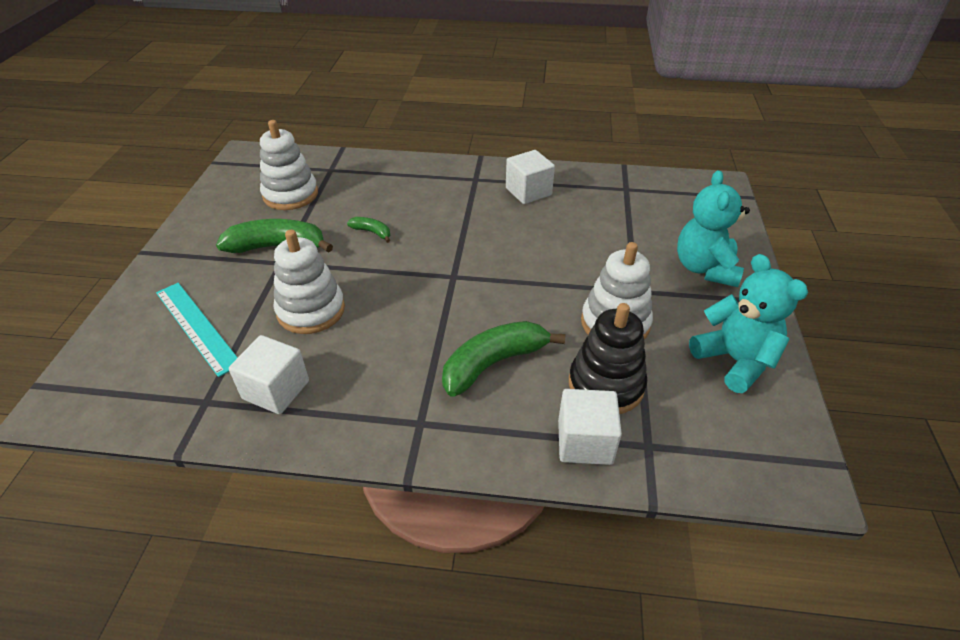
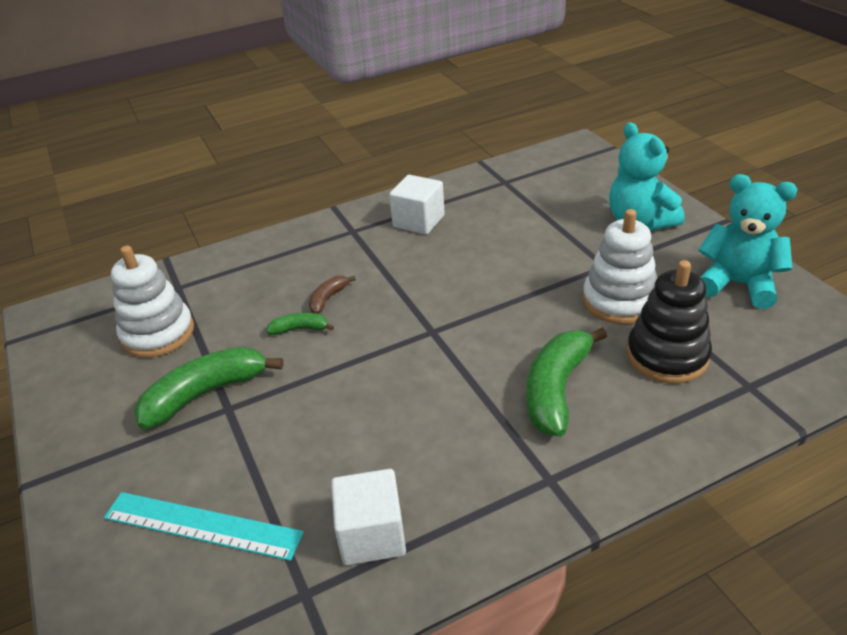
camera: 30 degrees left, 5 degrees down
white stacking toy [274,230,345,334] -> none
white cube [558,389,622,465] -> none
none -> brown banana [309,276,356,314]

